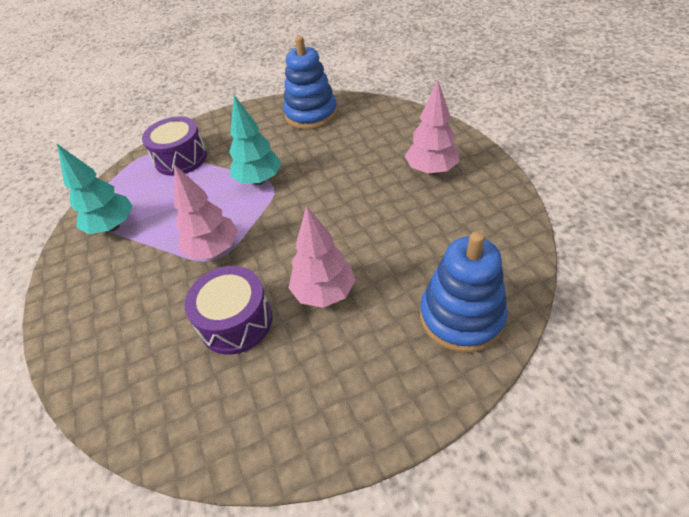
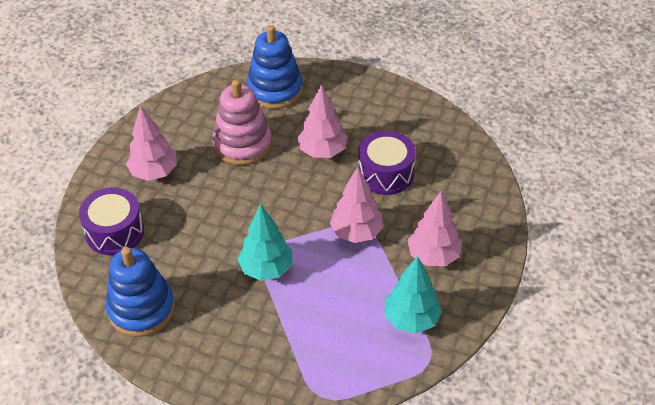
camera: 140 degrees left, 0 degrees up
purple drum [142,117,207,176] -> purple drum moved to [79,188,144,255]
none -> pink stacking toy [212,80,272,165]
none -> pink tree [407,191,462,266]

